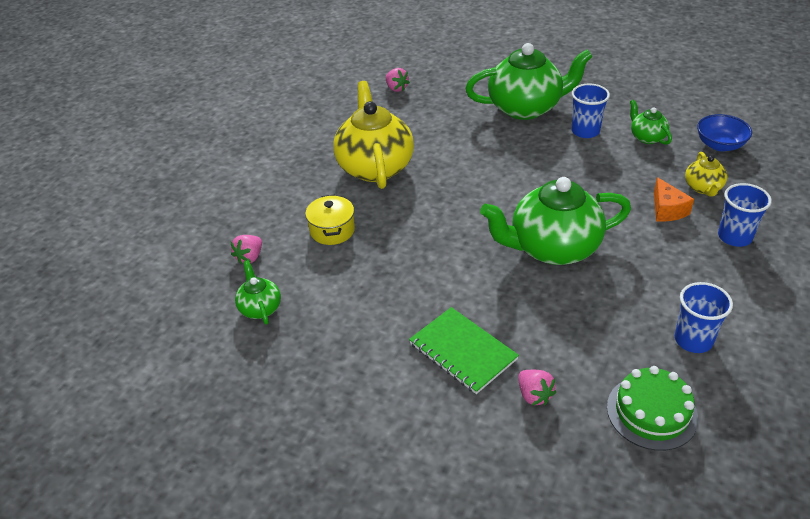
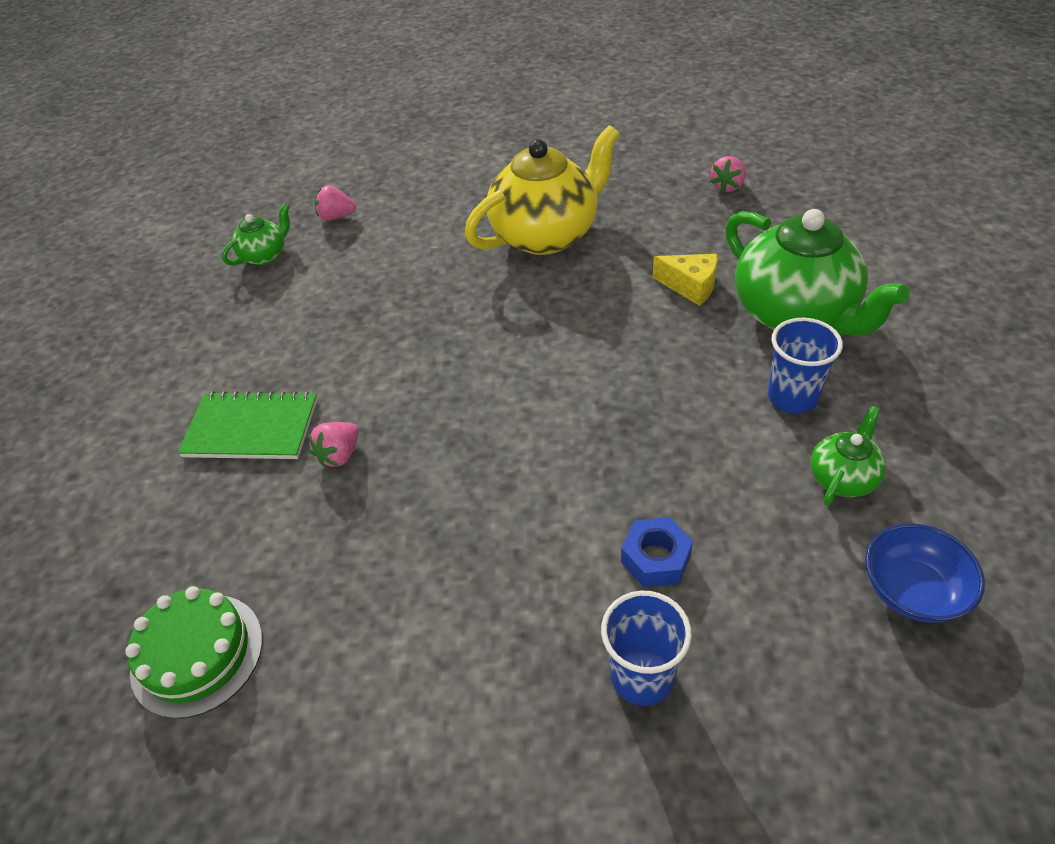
camera: 65 degrees right, 5 degrees up
yellow pot [305,195,355,245] -> none
green notebook [409,307,519,394] -> green notebook turned 75 degrees clockwise [178,391,317,459]
green teapot [480,177,631,265] -> none
pink strawberry [518,370,556,405] -> pink strawberry moved to [308,422,359,467]
orange cheese [654,177,694,222] -> blue nut [621,517,693,587]
blue cup [675,282,733,353] -> none
yellow teapot [685,152,727,197] -> none
none -> yellow cheese [653,254,718,306]

